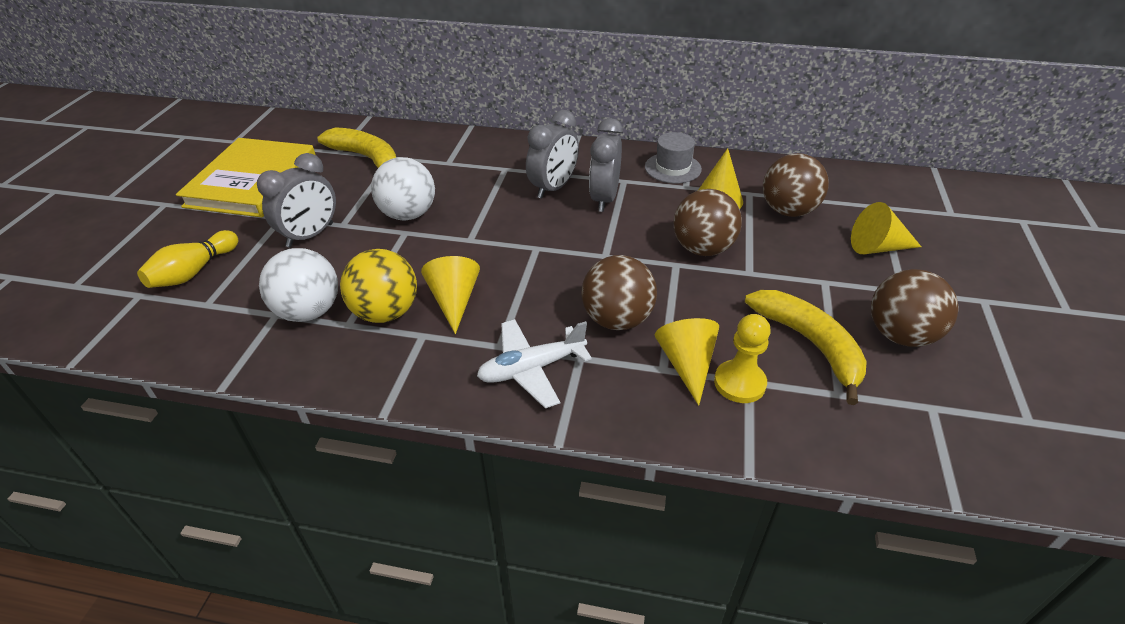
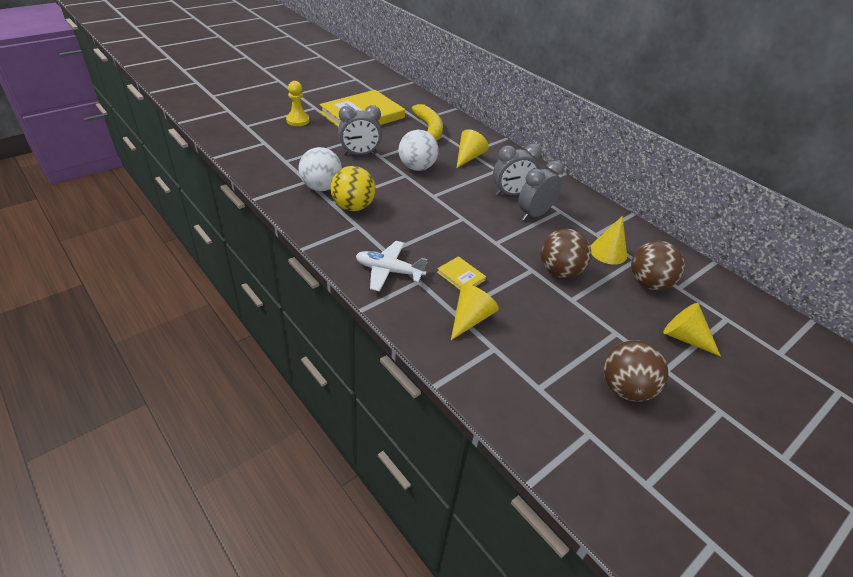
camera: 35 degrees right, 0 degrees up
yellow bowling pin [137,230,238,288] -> none
yellow cone [421,256,480,334] -> yellow cone moved to [457,129,489,168]
brown ball [581,255,657,330] -> yellow book [437,256,486,290]
grey hat [645,132,702,183] -> none
yellow pawn [714,314,771,403] -> yellow pawn moved to [286,81,310,126]
yellow banana [745,290,867,405] -> none

